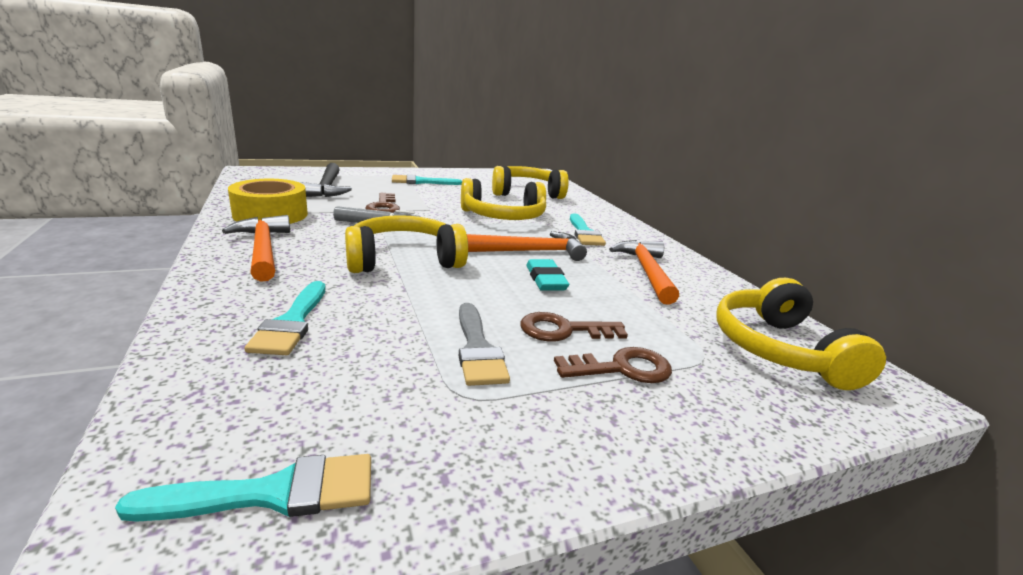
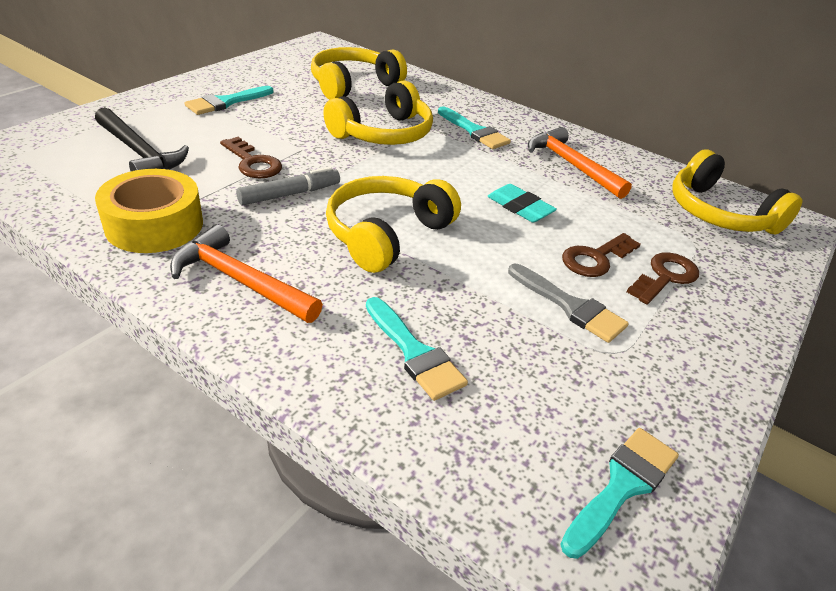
camera: 35 degrees left, 15 degrees up
orange hammer [467,231,587,261] -> none

